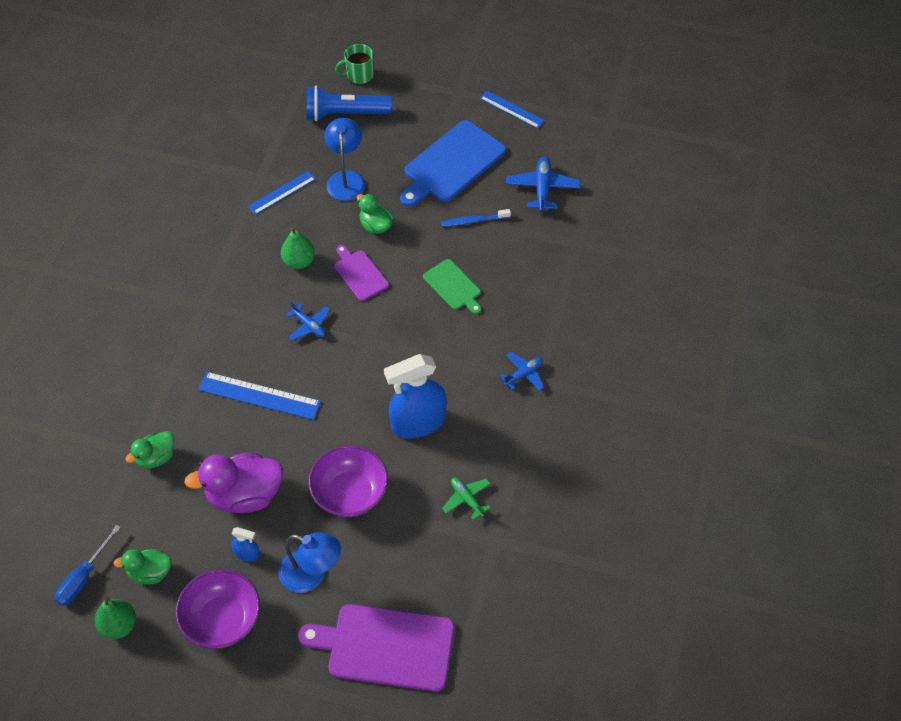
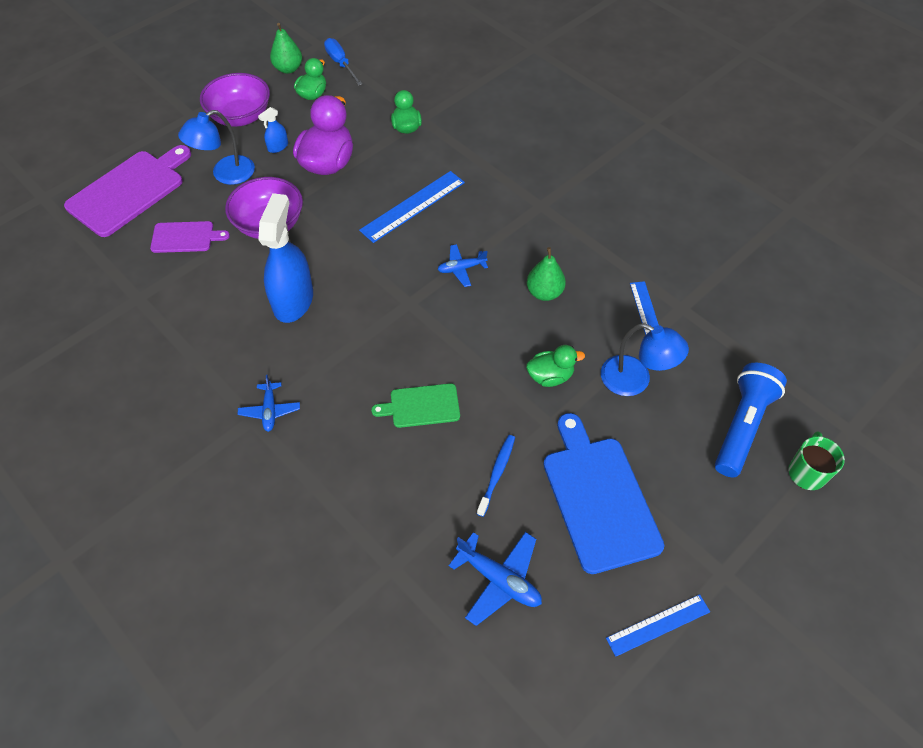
camera: 120 degrees right, 0 degrees up
purple cutting board [334,245,389,301] -> purple cutting board moved to [150,221,230,253]
green plane [442,477,491,520] -> none

